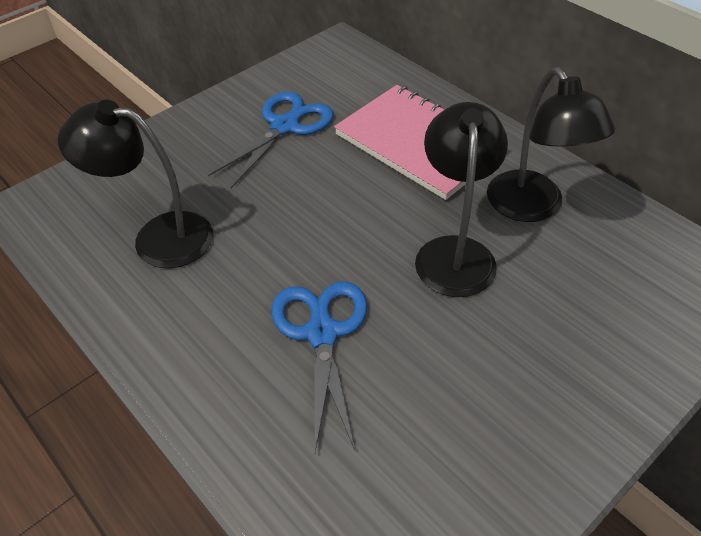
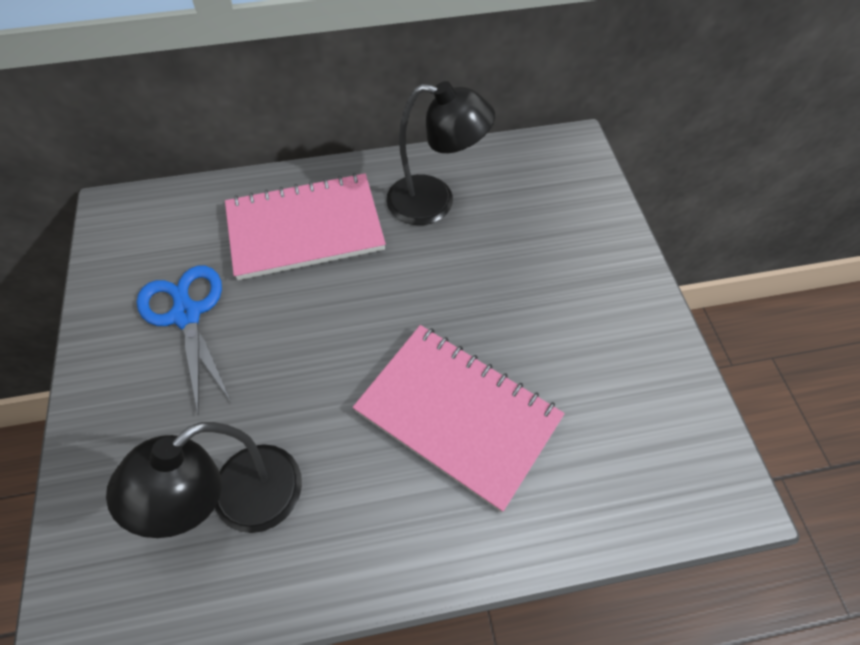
camera: 60 degrees left, 10 degrees up
blue scissors [271,281,367,452] -> pink notebook [353,325,565,512]
black lamp [415,102,508,297] -> none

